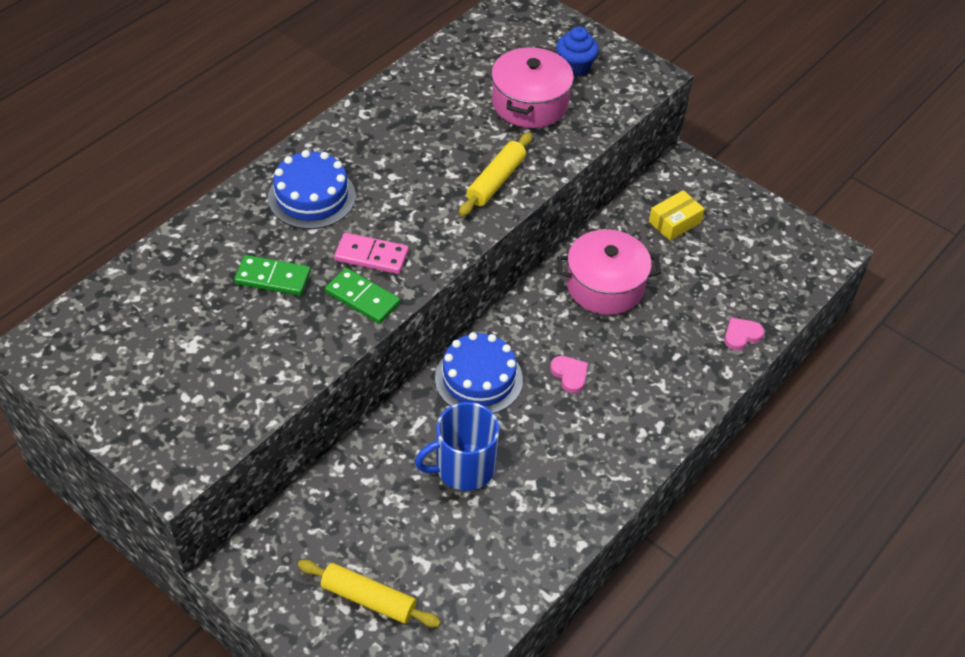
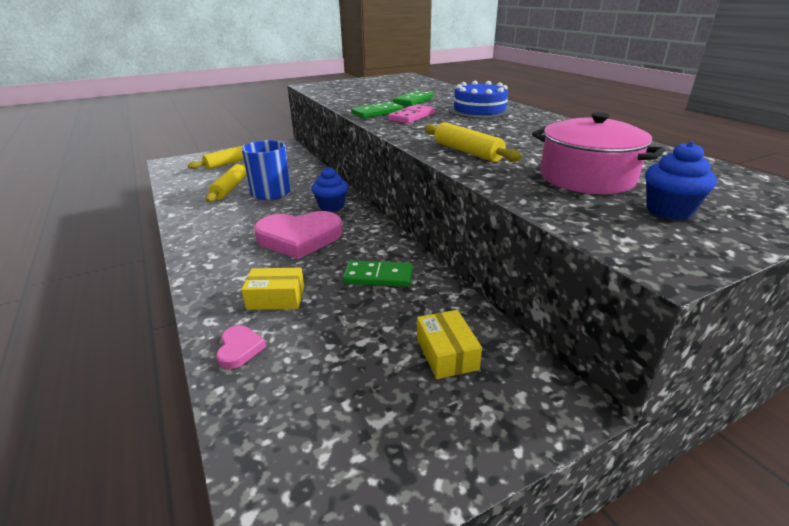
camera: 115 degrees right, 20 degrees down
blue cake [435,332,523,413] -> blue cupcake [312,167,348,212]
pink heart [550,356,588,393] -> pink heart [254,211,342,259], size x2.27
pink pot [557,229,661,315] -> green domino [343,261,413,287]
none -> yellow rolling pin [206,163,247,202]
none -> yellow box [241,268,304,310]

